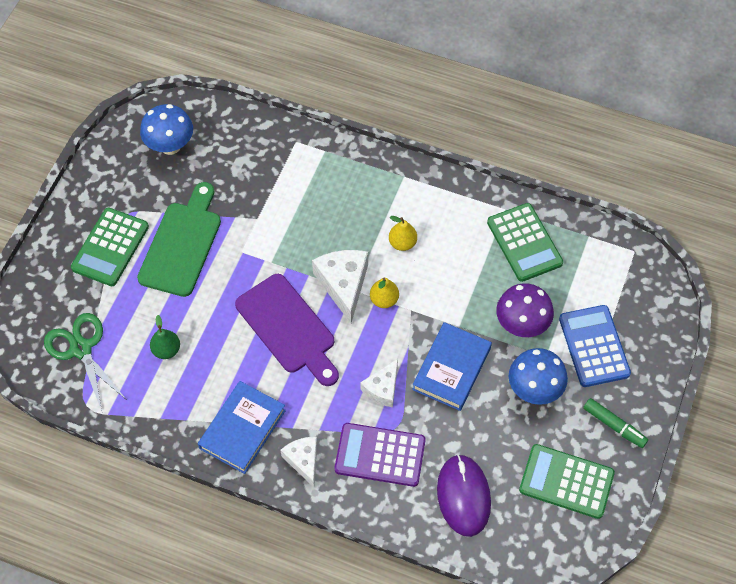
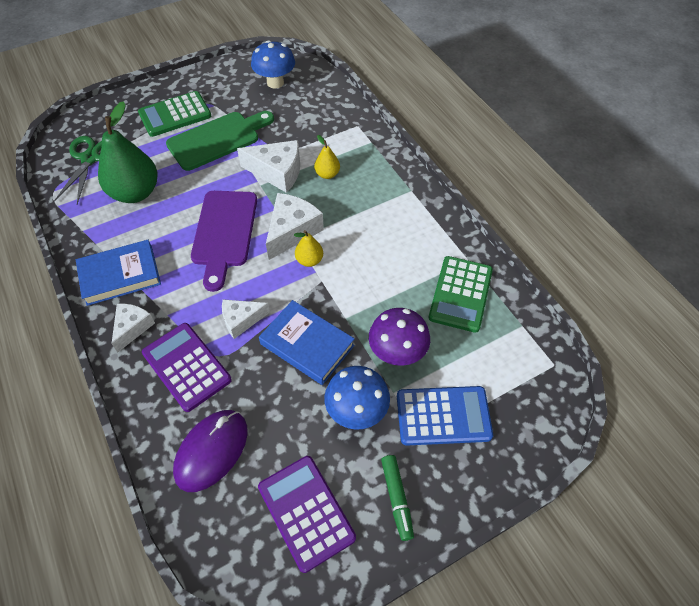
camera: 40 degrees right, 5 degrees down
green pear [150,315,180,359] -> green pear [98,101,158,203], size x2.11
yellow pear [389,216,417,251] -> yellow pear moved to [314,135,340,179]
blue book [412,322,492,411] -> blue book turned 60 degrees clockwise [259,300,355,385]
green calculator [519,444,615,519] -> purple calculator [258,456,356,573]
blue calculator [559,305,631,387] -> blue calculator turned 60 degrees clockwise [397,386,493,445]
none -> white cheese [237,140,300,193]

